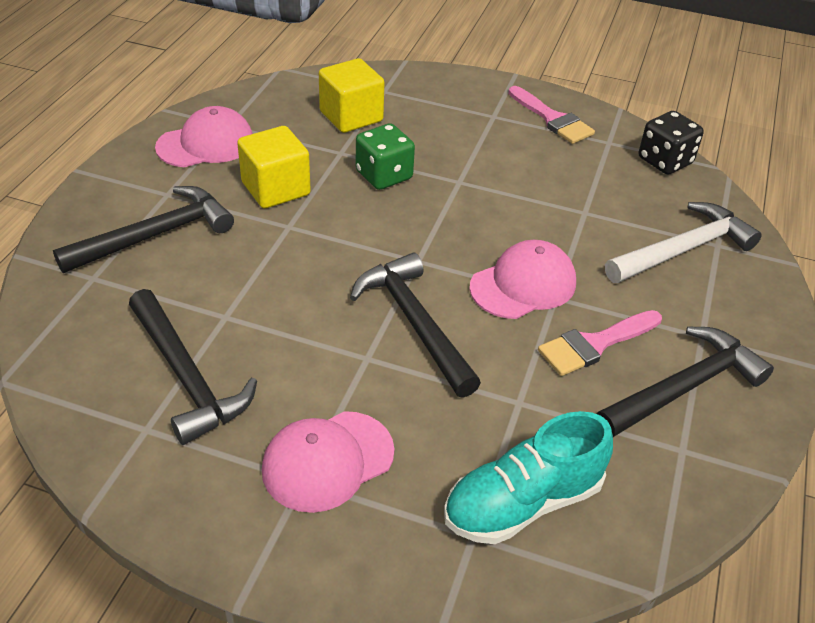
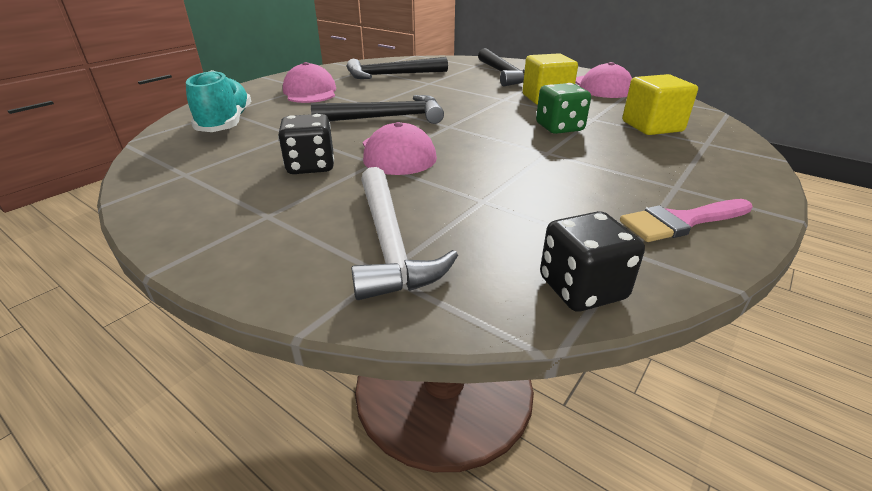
camera: 110 degrees right, 10 degrees down
pink brush [538,310,662,376] -> black dice [278,114,334,174]
black hammer [597,327,774,437] -> none

